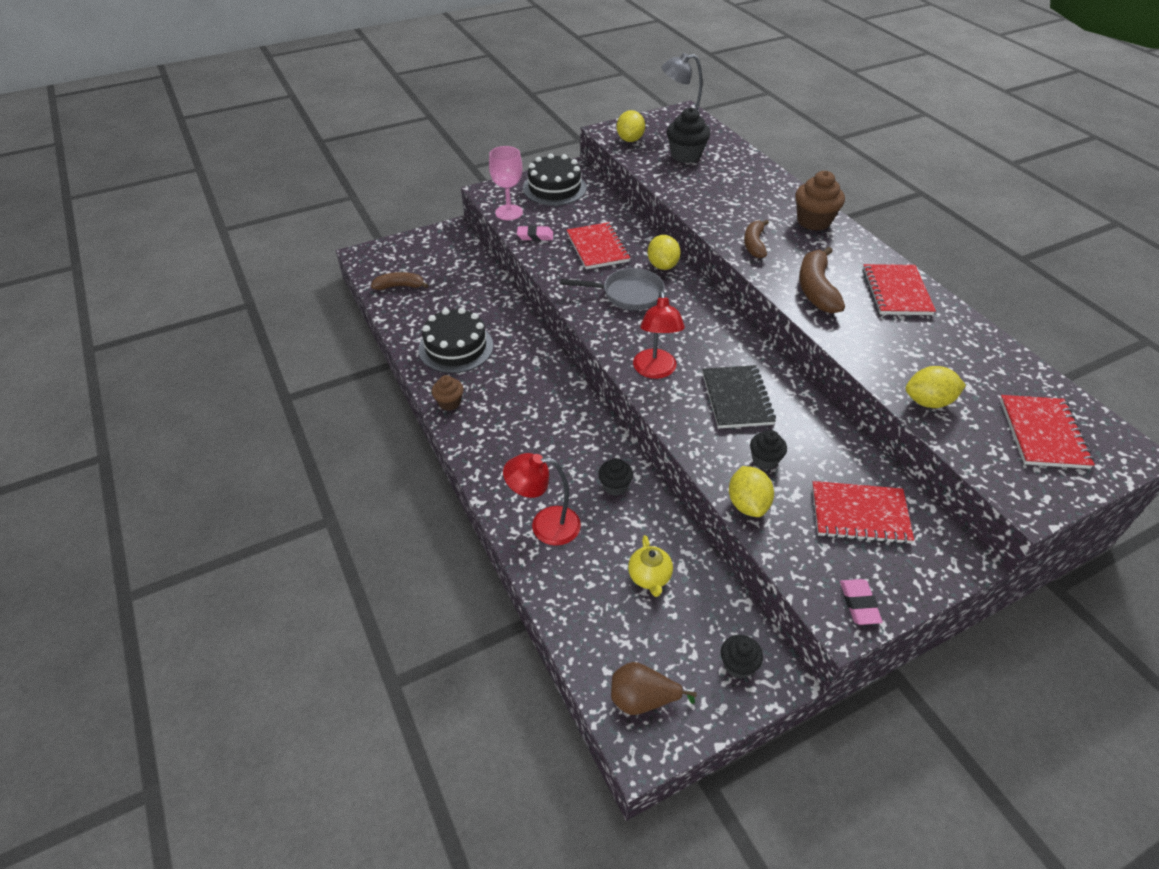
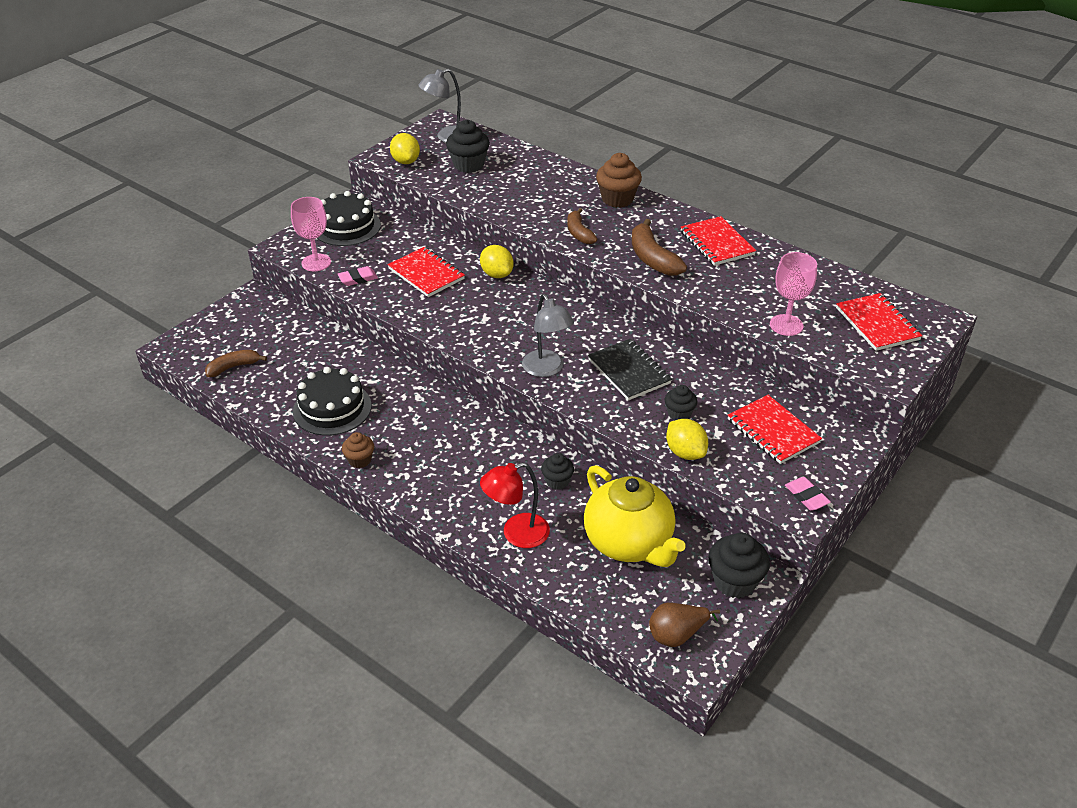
camera: 25 degrees left, 5 degrees down
grey pan [560,268,665,310] -> none
yellow teapot [628,535,673,597] -> yellow teapot [584,465,686,567], size x2.22
red lamp [633,291,685,379] -> grey lamp [522,294,574,377]
black cupcake [721,635,763,679] -> black cupcake [708,533,770,598], size x1.67
red notebook [812,481,914,544] -> red notebook turned 75 degrees clockwise [728,395,822,464]
yellow lemon [906,366,966,408] -> pink goblet [770,252,817,336]

